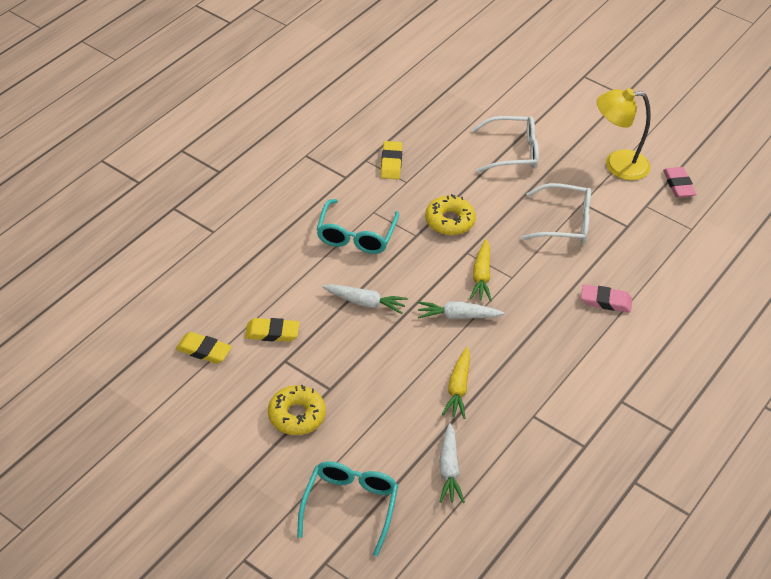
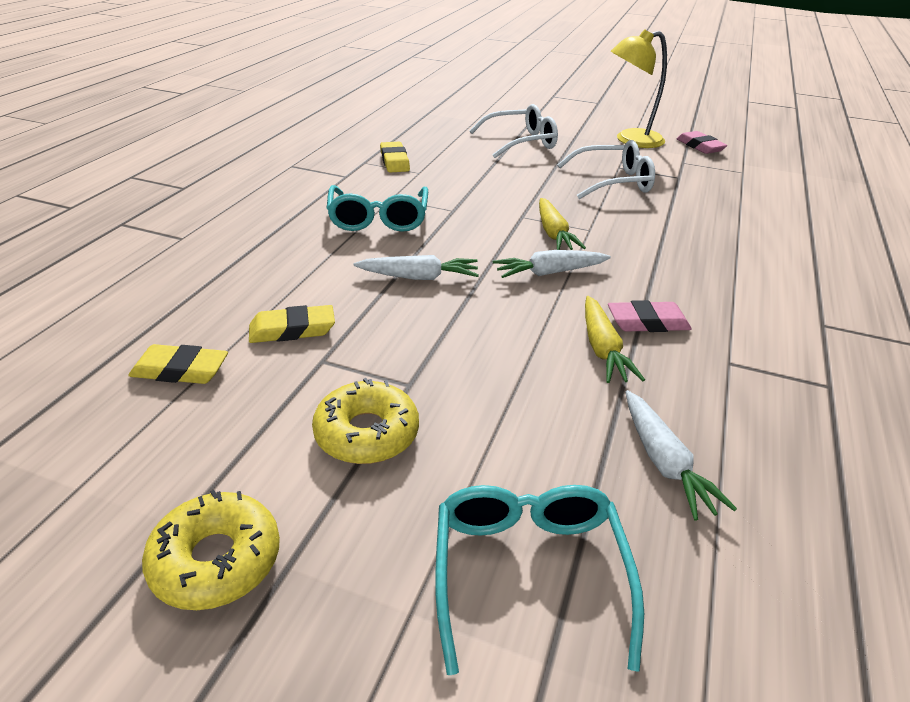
camera: 15 degrees left, 10 degrees down
yellow donut [425,194,476,235] -> yellow donut moved to [142,490,280,610]
pink eraser [581,284,632,313] -> pink eraser moved to [608,300,692,332]

